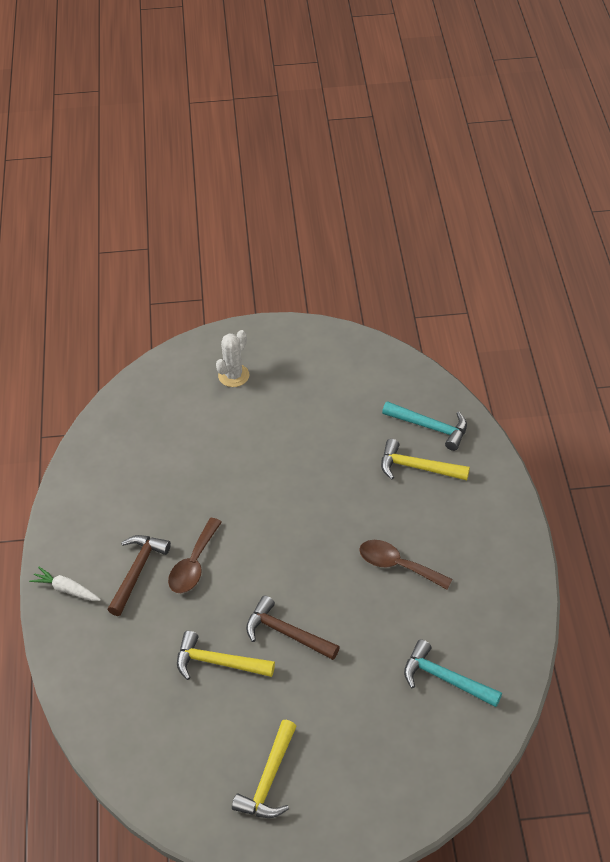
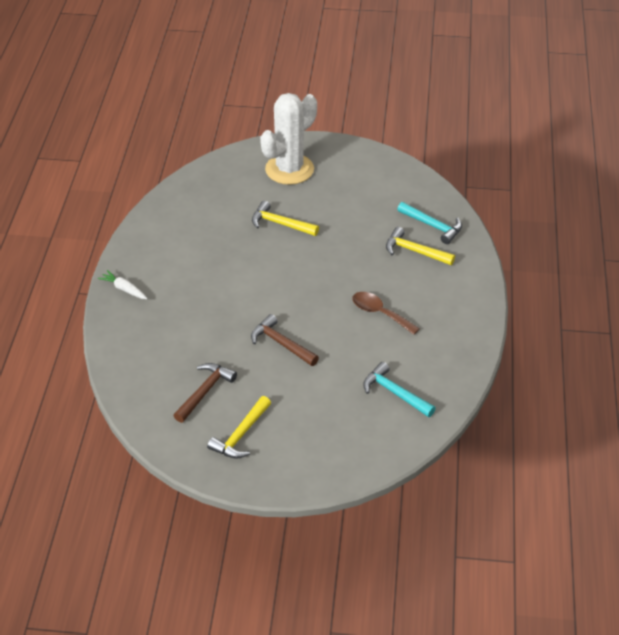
camera: 10 degrees right, 5 degrees down
brown hammer [107,535,171,616] -> brown hammer moved to [173,363,237,423]
brown spoon [168,518,222,593] -> none
yellow hammer [177,631,275,680] -> yellow hammer moved to [252,201,319,236]
white cactus [216,330,249,387] -> white cactus [260,93,317,185], size x1.97

